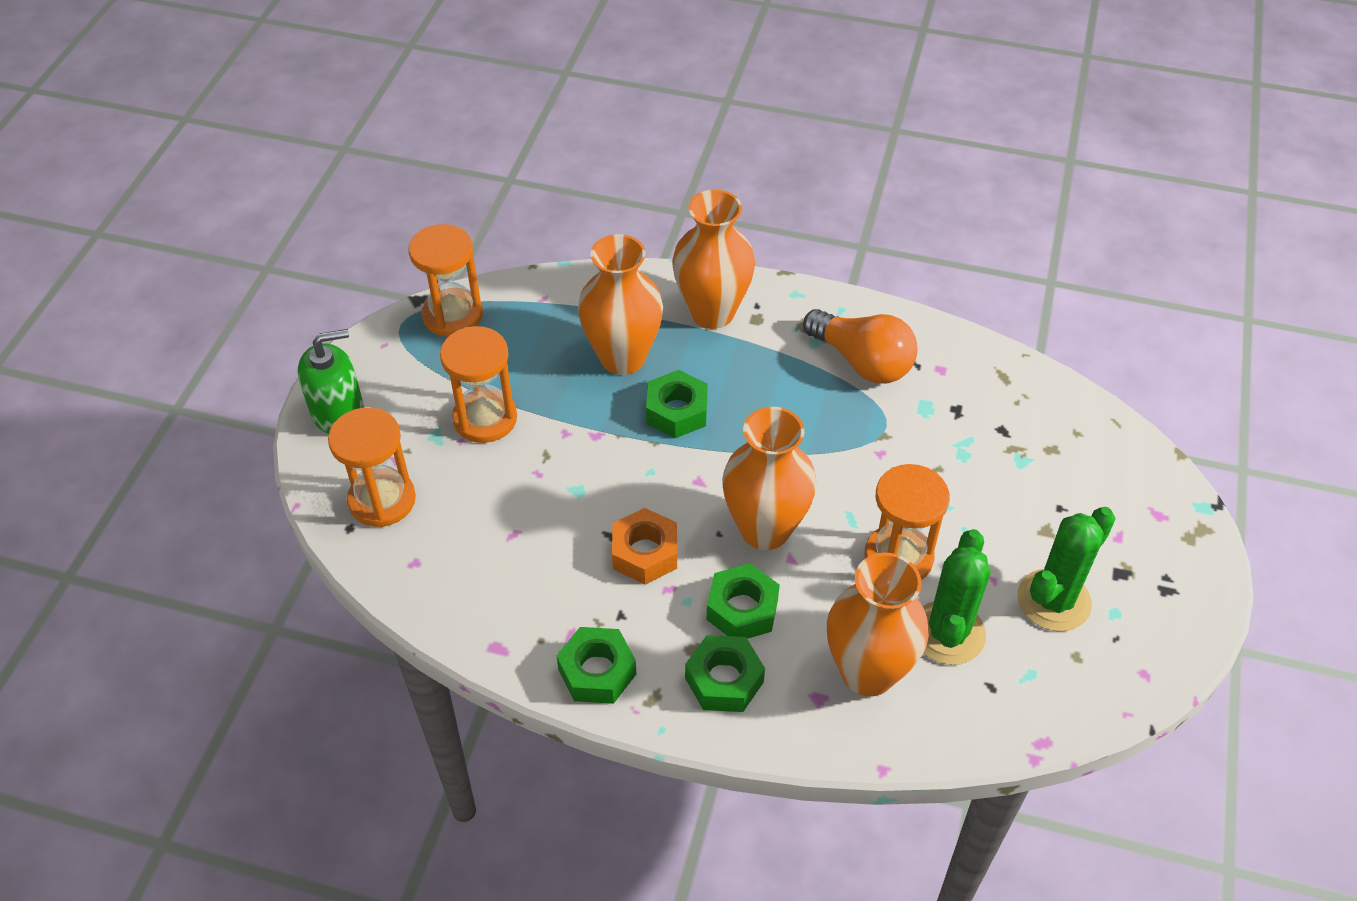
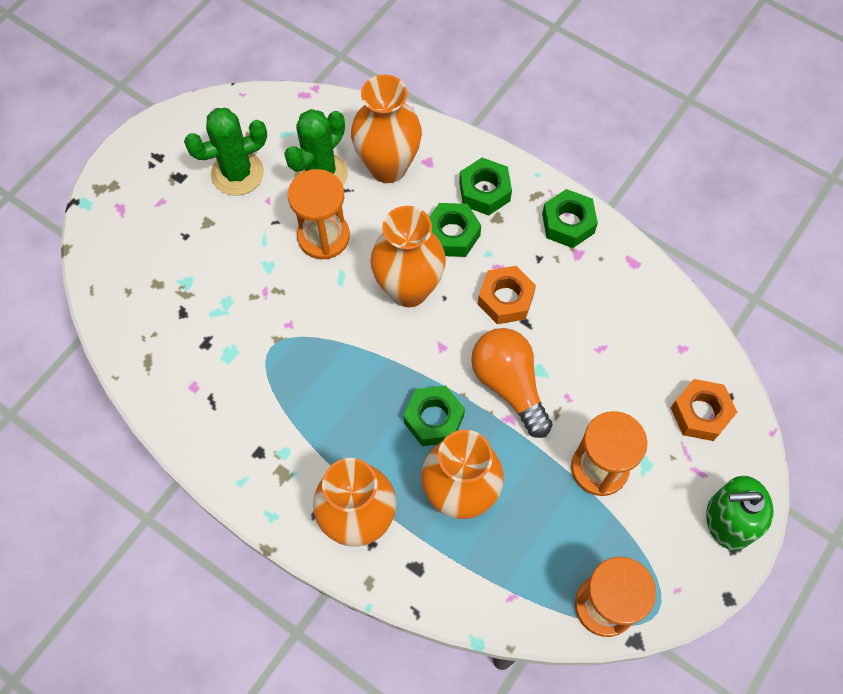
camera: 160 degrees left, 15 degrees up
orange hourglass [328,407,416,527] -> orange nut [671,379,737,441]
orange light bulb [803,309,918,384] -> orange light bulb moved to [471,328,552,438]

